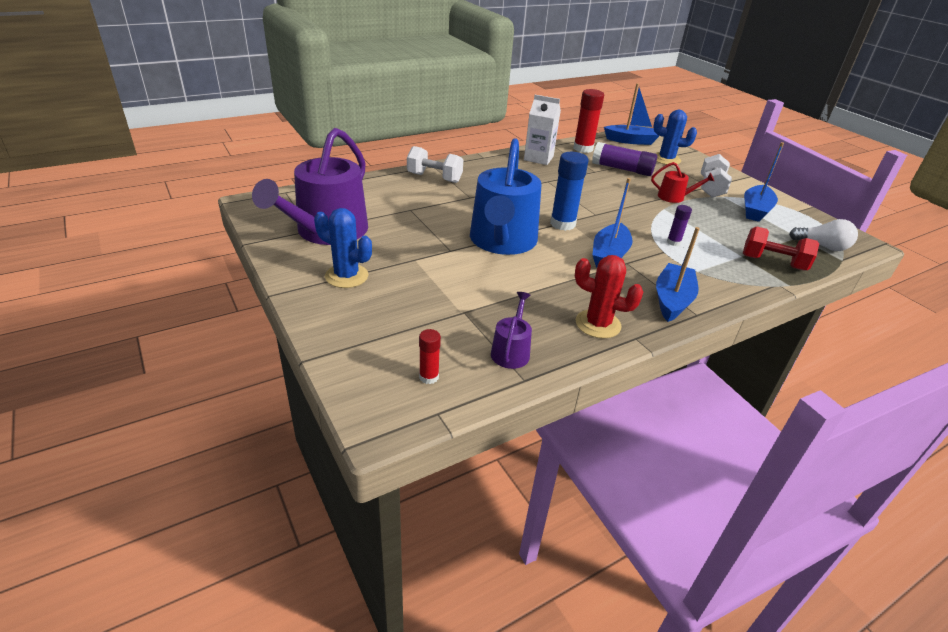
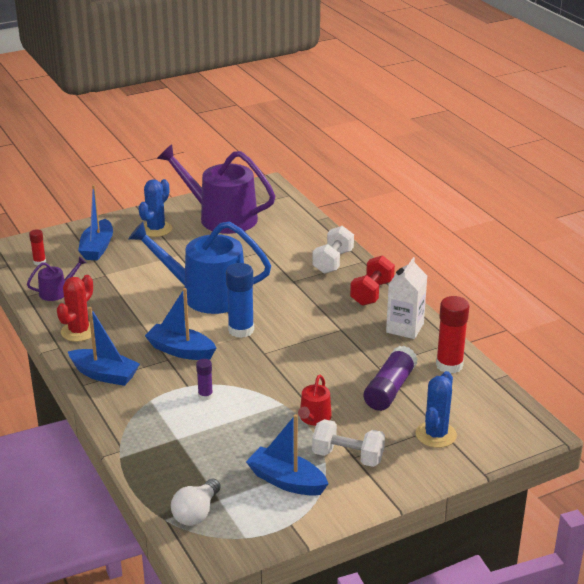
camera: 95 degrees right, 5 degrees down
purple watering can [491,292,532,369] -> purple watering can turned 45 degrees counterclockwise [27,256,86,301]
blue boat [604,83,659,145] -> blue boat moved to [78,185,113,261]
red dumbbell [743,226,819,270] -> red dumbbell moved to [350,255,395,306]

